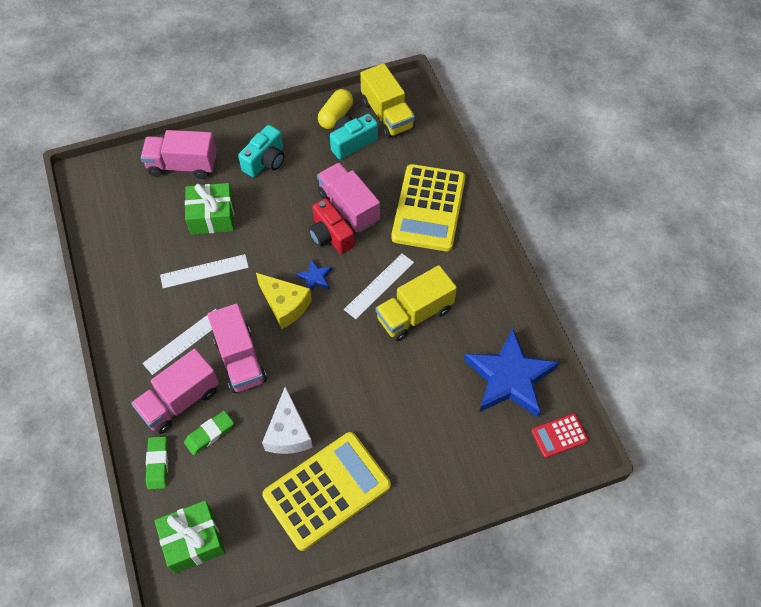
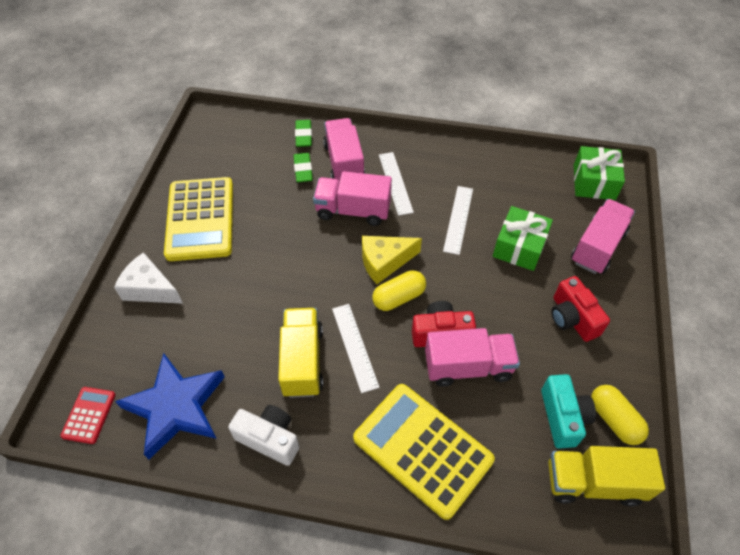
camera: 120 degrees right, 5 degrees down
green eraser [146,436,168,489] -> green eraser turned 60 degrees clockwise [295,120,312,147]
green gift [154,500,225,574] -> green gift moved to [574,146,625,200]
turquoise camera [238,125,284,177] -> red camera [551,276,610,342]
white cheese [262,387,313,454] -> white cheese moved to [114,252,183,304]
blue star [296,259,332,290] -> yellow capsule [372,270,426,311]
none -> white camera [228,405,299,466]

